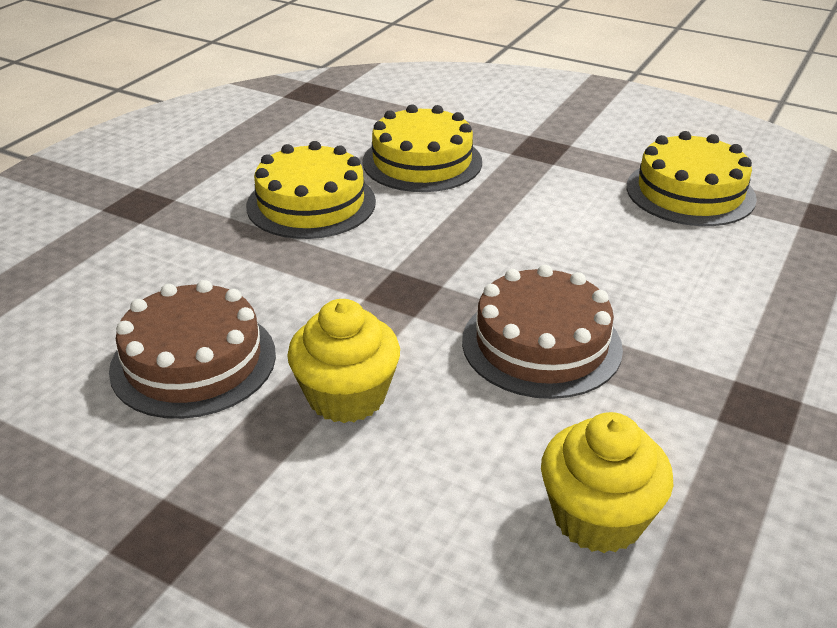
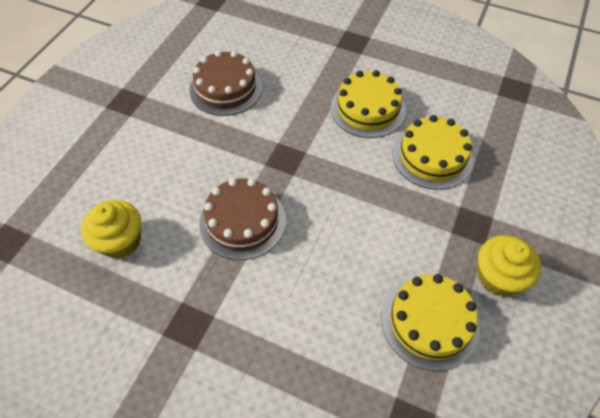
camera: 85 degrees right, 20 degrees up
yellow cupcake [287,299,400,423] -> yellow cupcake moved to [478,235,542,296]

